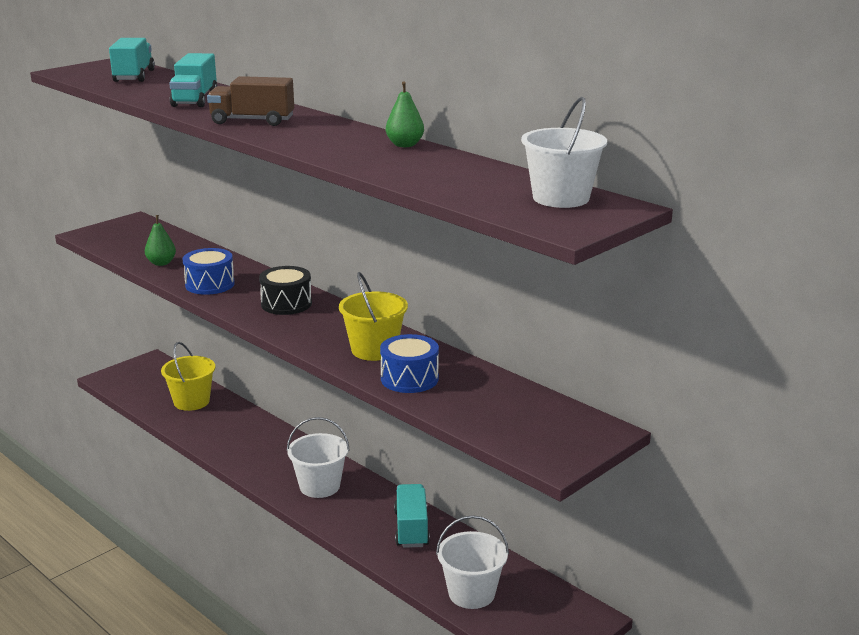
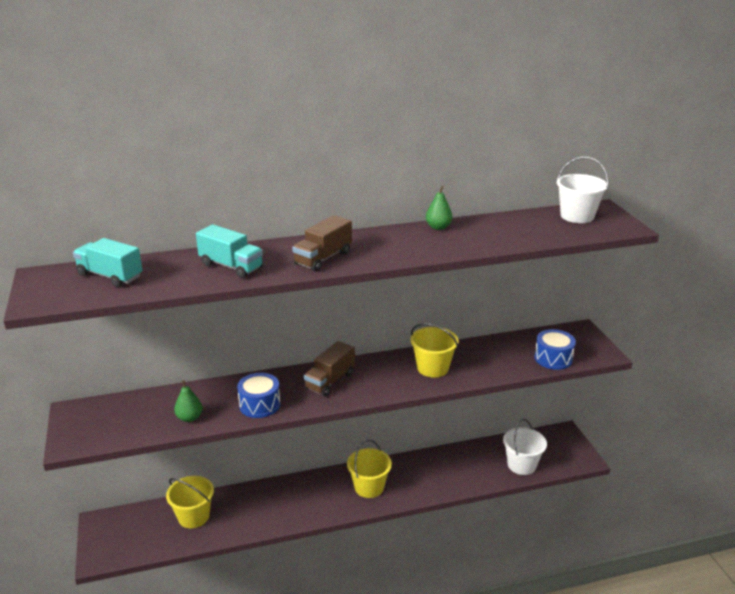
camera: 60 degrees left, 5 degrees up
black drum [259,266,312,315] -> brown truck [304,341,355,396]
white bucket [287,417,350,498] -> yellow bucket [347,439,392,498]
blue drum [380,334,439,393] -> blue drum moved to [534,329,576,370]
turquoise truck [394,484,430,548] -> none

